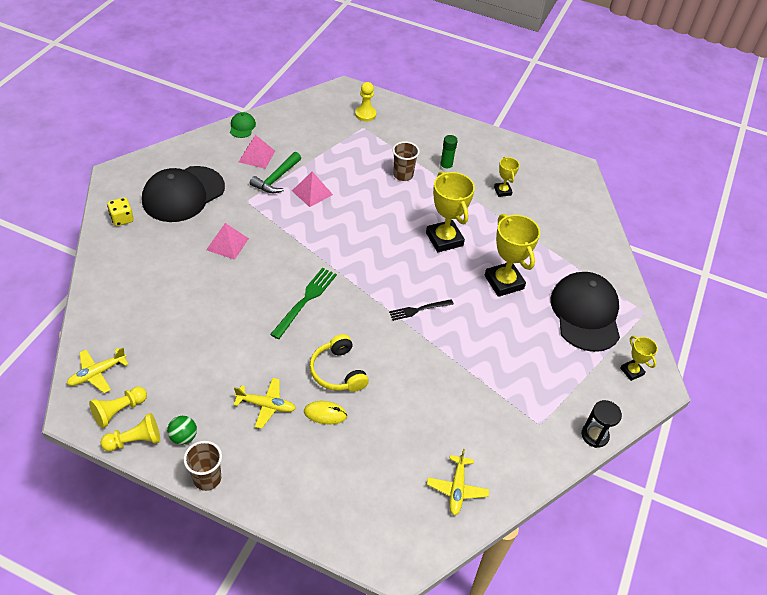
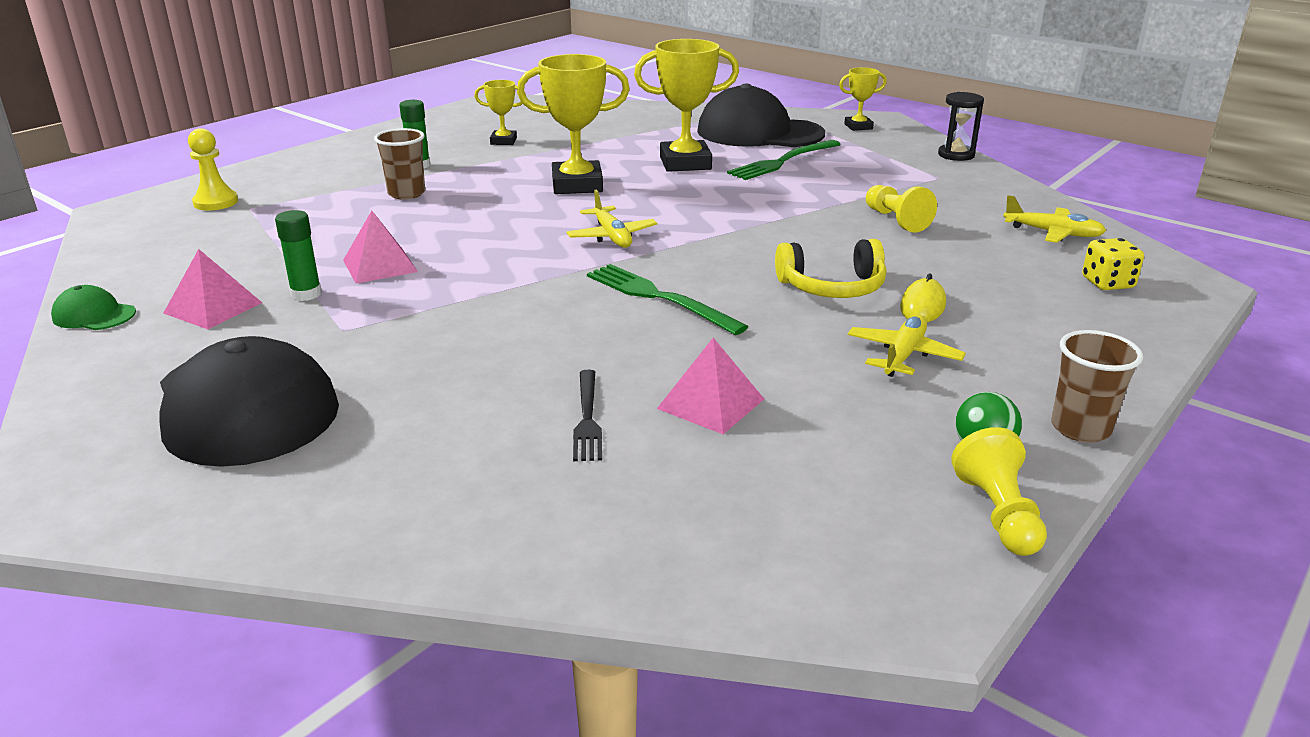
camera: 70 degrees left, 20 degrees down
yellow plane [67,348,128,393] -> yellow plane moved to [567,190,657,248]
yellow pawn [89,386,147,428] -> yellow pawn moved to [866,185,937,233]
yellow dice [107,197,134,226] -> yellow dice moved to [1082,238,1144,290]
pink pyramid [206,223,249,260] -> pink pyramid moved to [657,338,764,434]
green hammer [250,152,301,193] -> green glue stick [275,210,322,301]
black fork [389,299,454,321] -> black fork moved to [573,370,602,461]
none -> green fork [727,140,841,180]

